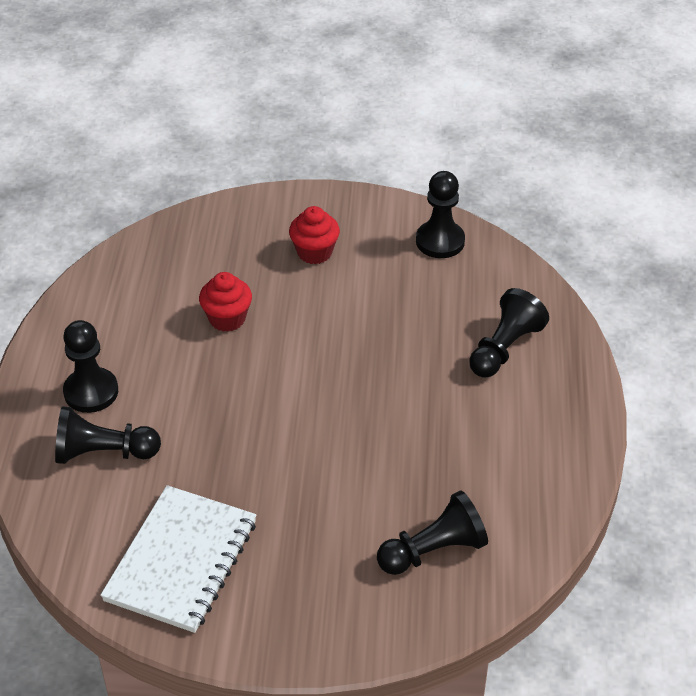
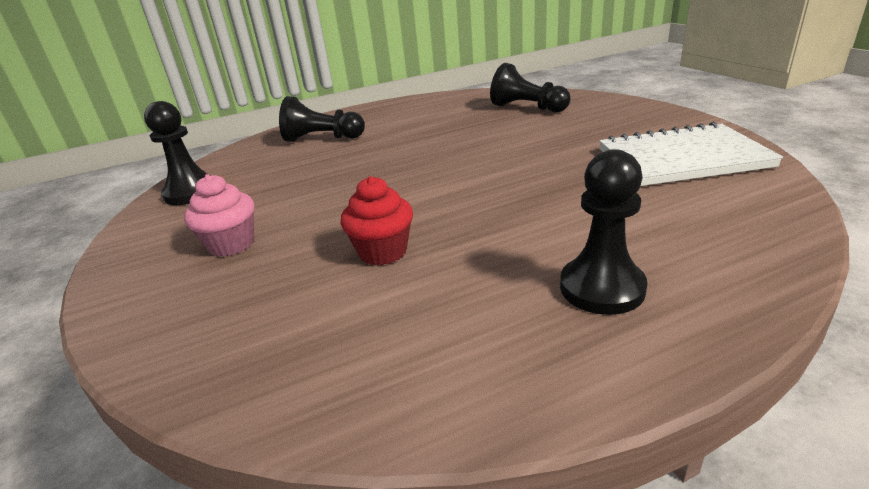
camera: 115 degrees left, 15 degrees down
black pawn [55,406,161,464] -> none
red cupcake [289,206,340,264] -> pink cupcake [184,174,254,257]

